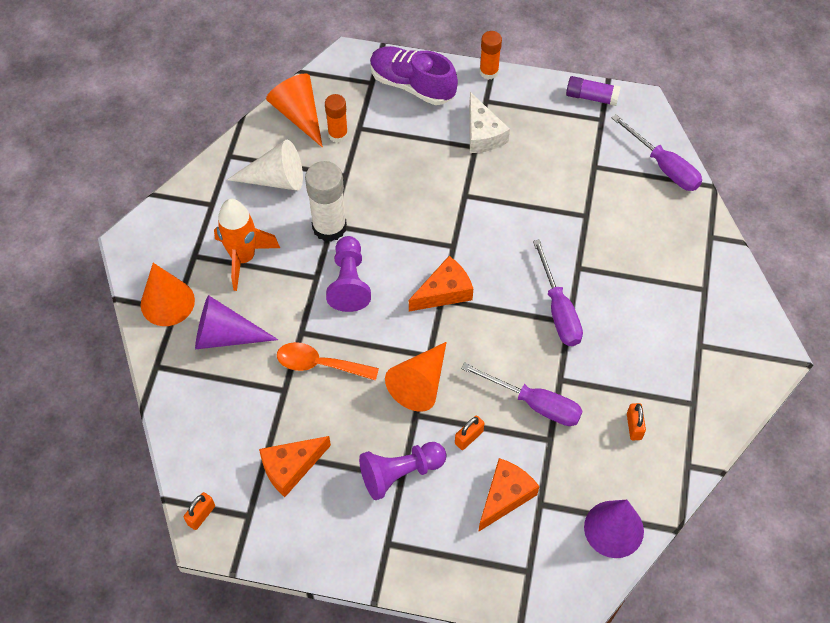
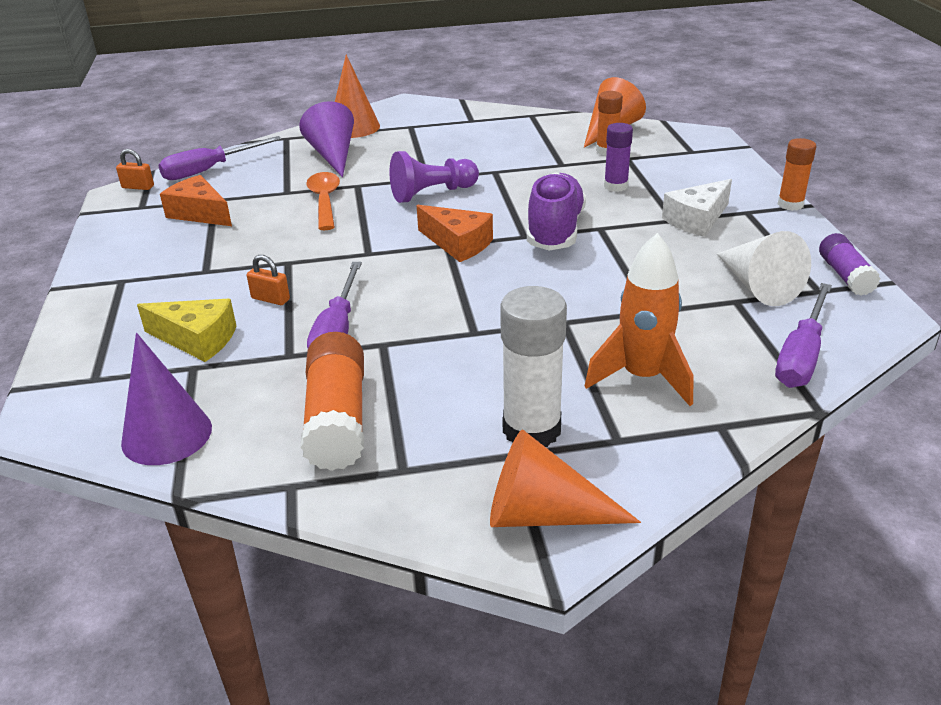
camera: 70 degrees right, 25 degrees down
orange rocket [214,199,280,291] -> orange rocket moved to [585,233,693,406]
white cone [227,140,303,191] -> white cone moved to [717,231,811,306]
white glue stick [305,161,347,242] -> white glue stick moved to [500,286,567,447]
purple pawn [359,442,446,500] -> none
purple shoe [370,46,458,105] -> purple shoe moved to [527,172,586,251]
orange cone [385,342,447,412] -> orange cone moved to [490,429,641,527]
orange cheese [478,458,539,532] -> yellow cheese [137,299,236,362]
purple screwdriver [533,239,583,346] -> purple screwdriver moved to [158,136,282,180]
orange padlock [627,403,646,440] -> orange glue stick [300,332,364,471]
none -> purple glue stick [604,123,633,192]

